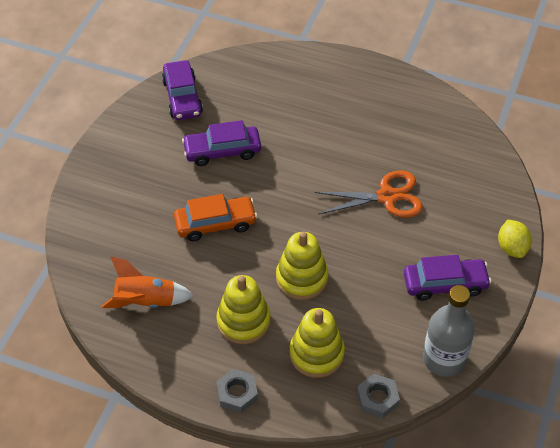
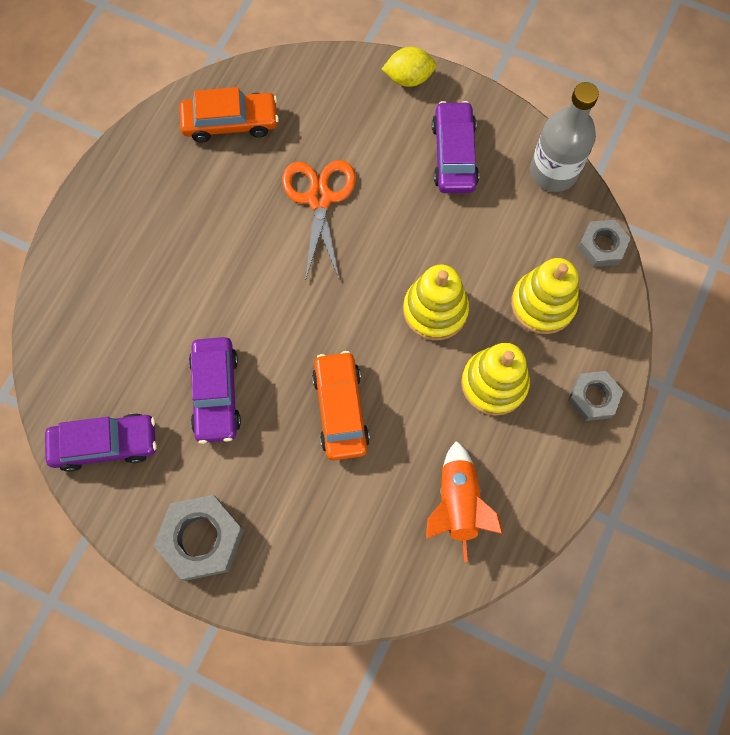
camera: 85 degrees left, 20 degrees up
none -> grey nut [154,495,244,581]
none -> orange car [179,87,279,142]

